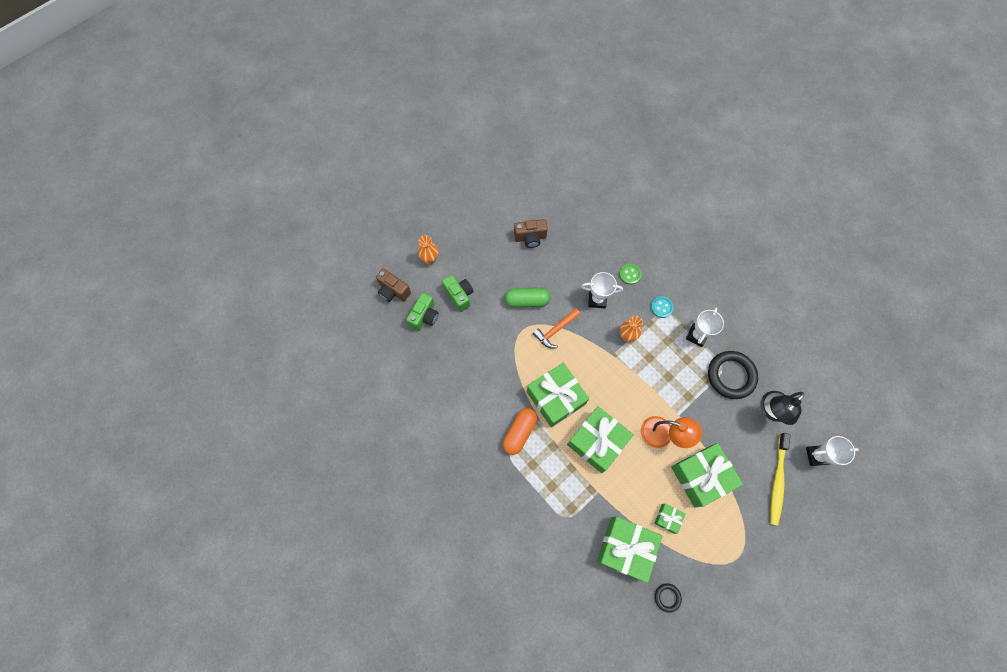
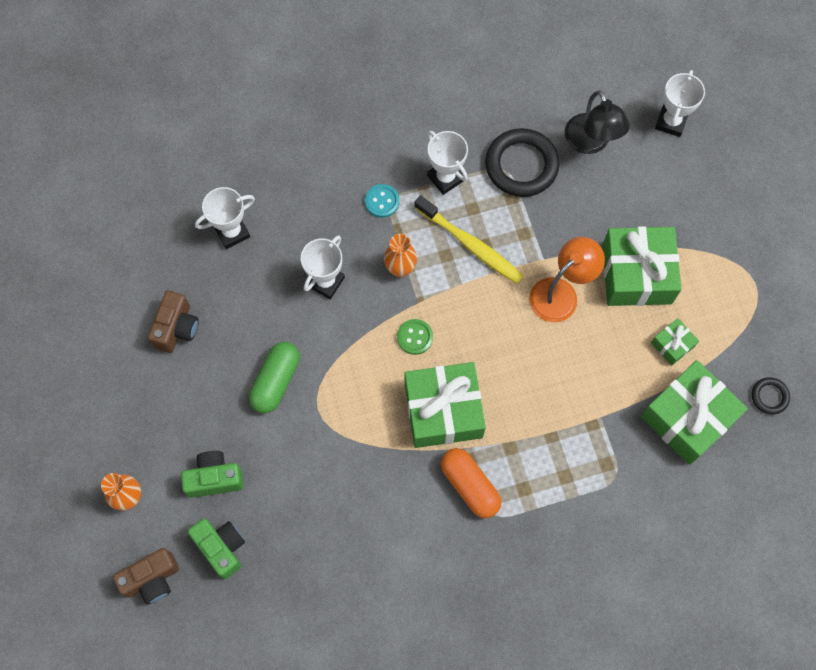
camera: 65 degrees left, 0 degrees up
orange hammer [533,308,580,348] -> none
green gift [567,406,634,473] -> none
green button [619,264,641,285] -> green button moved to [397,319,433,355]
yellow toothbrush [770,433,791,526] -> yellow toothbrush moved to [414,195,524,284]
none -> white trophy [195,187,255,249]

